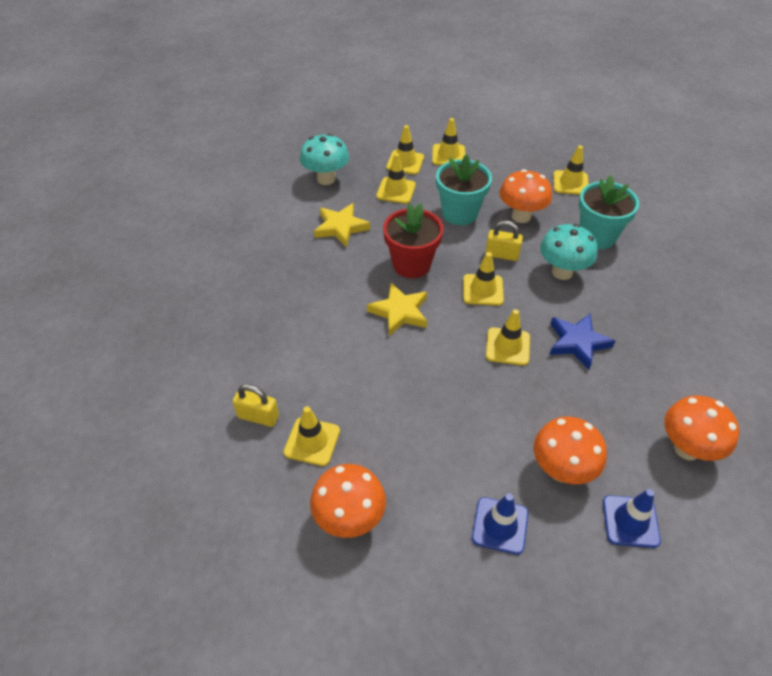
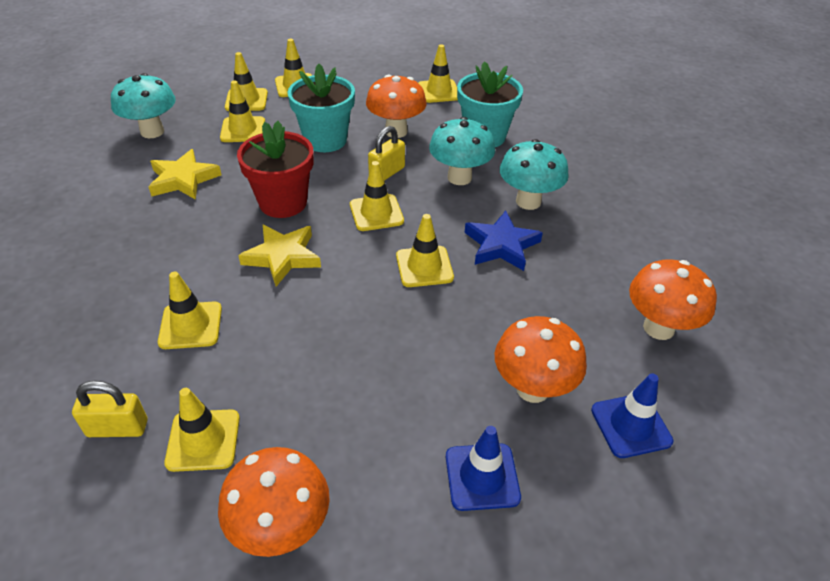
camera: 20 degrees left, 5 degrees down
yellow padlock [485,221,523,261] -> yellow padlock turned 45 degrees counterclockwise [368,126,405,181]
none -> yellow traffic cone [158,272,222,349]
none -> turquoise mushroom [500,139,569,210]

